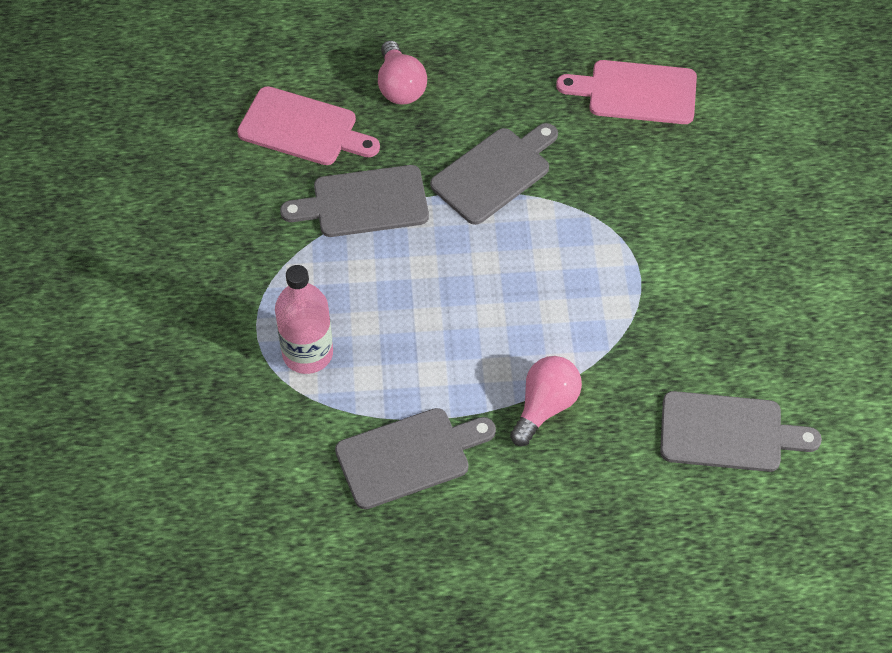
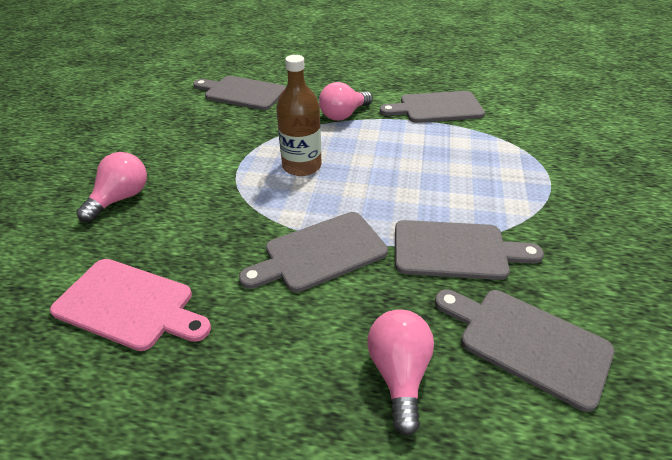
camera: 165 degrees left, 15 degrees down
pink cutting board [237,86,380,165] -> grey cutting board [435,289,615,412]
pink bottle [275,265,333,374] -> none
none -> pink light bulb [76,152,147,222]
none -> brown bottle [276,55,321,176]

